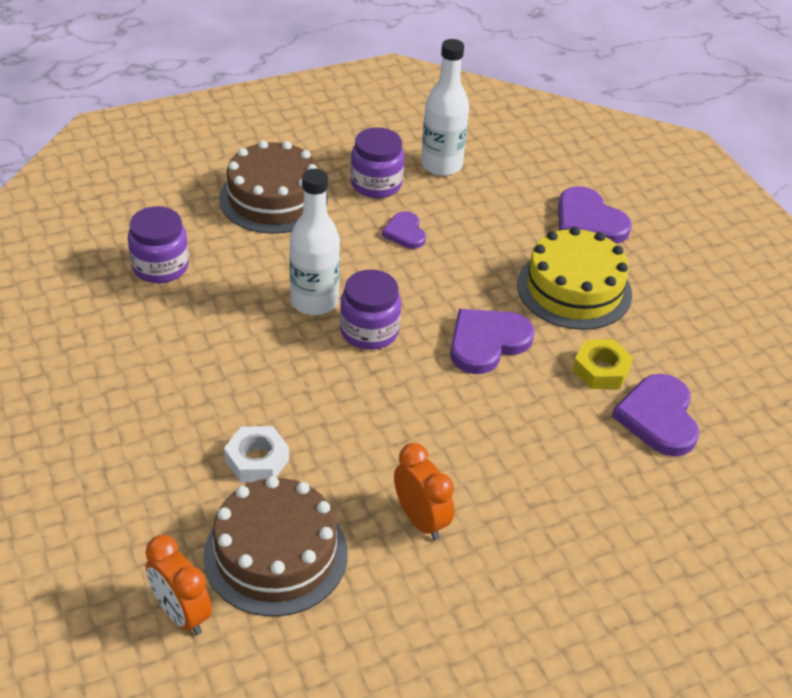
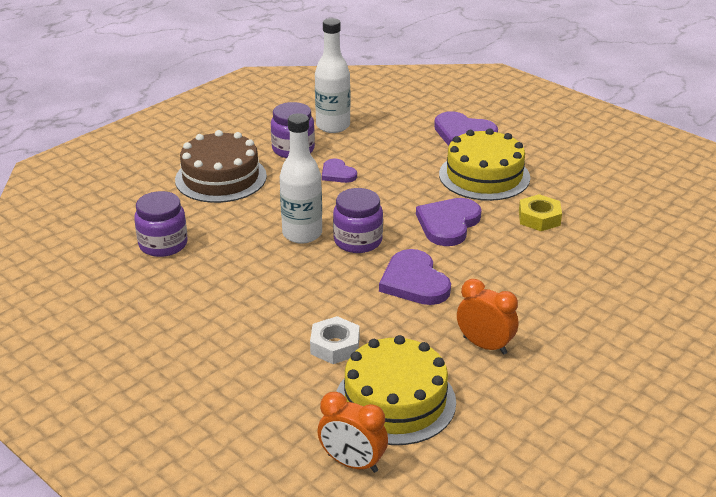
camera: 20 degrees left, 10 degrees down
brown cake [203,476,348,616] -> yellow cake [336,335,456,445]
purple heart [612,374,699,456] -> purple heart moved to [379,249,451,305]

